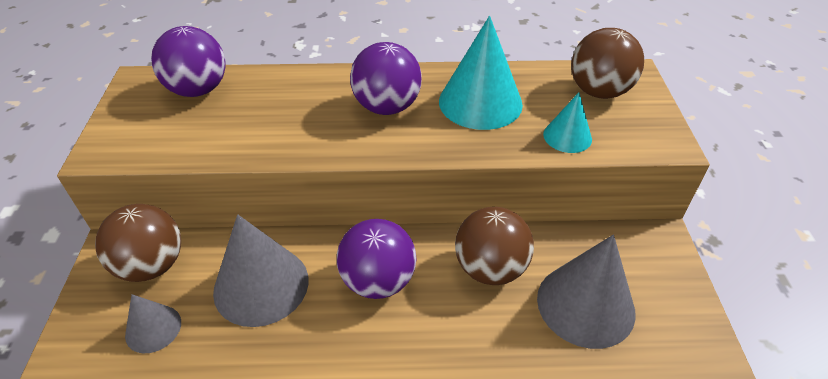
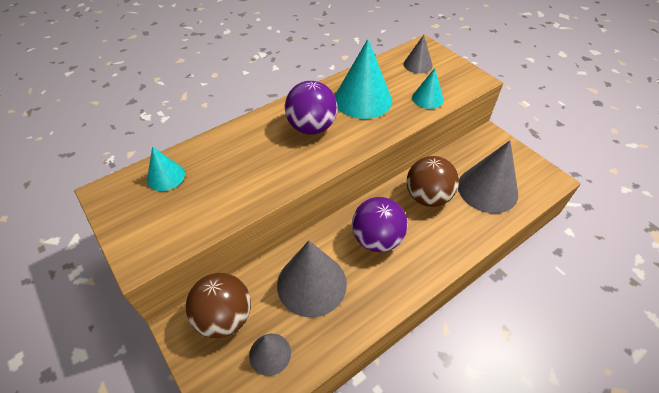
camera: 35 degrees left, 5 degrees up
purple ball [151,26,225,97] -> turquoise cone [147,147,185,191]
brown ball [571,28,644,99] -> grey cone [404,35,433,74]

